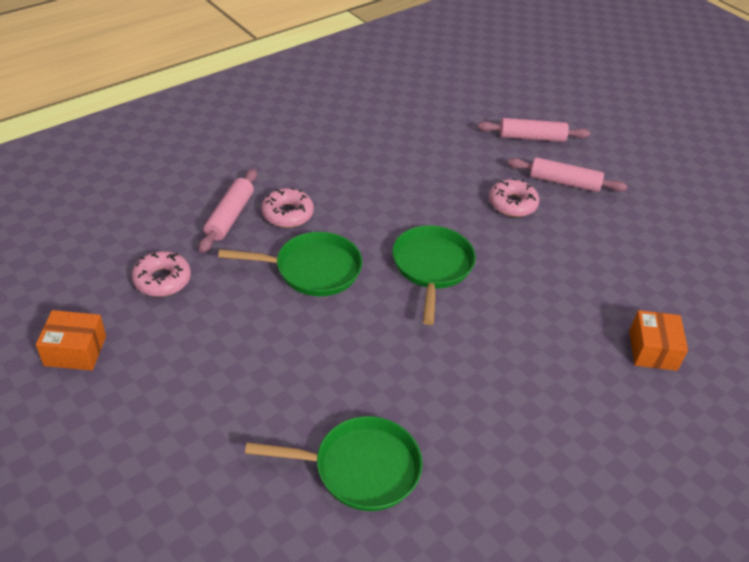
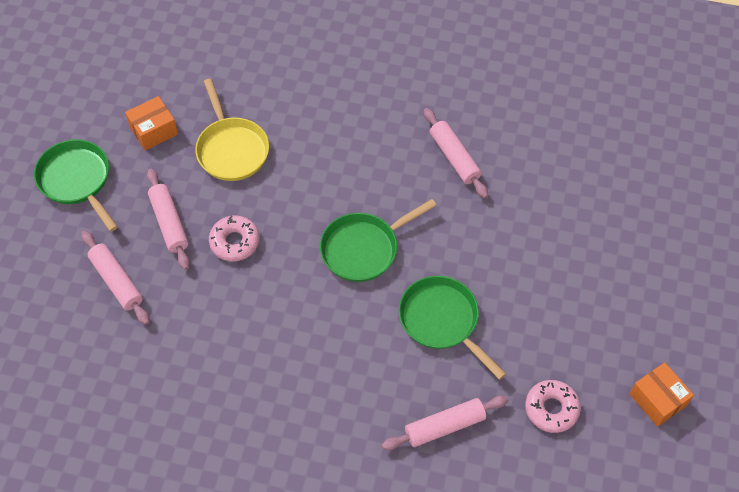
camera: 125 degrees left, 15 degrees up
green pan [245,416,423,511] -> green pan moved to [34,139,118,232]
pink donut [261,188,314,228] -> none
orange box [629,310,688,371] -> orange box moved to [125,96,178,150]
none -> yellow pan [195,79,269,181]
none -> pink rolling pin [424,108,488,198]

